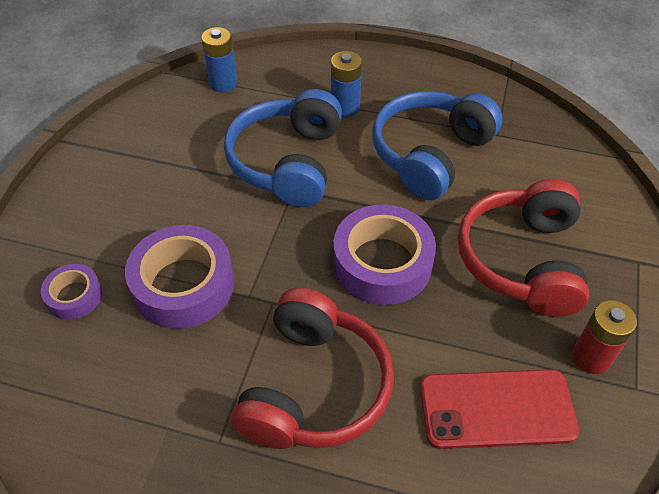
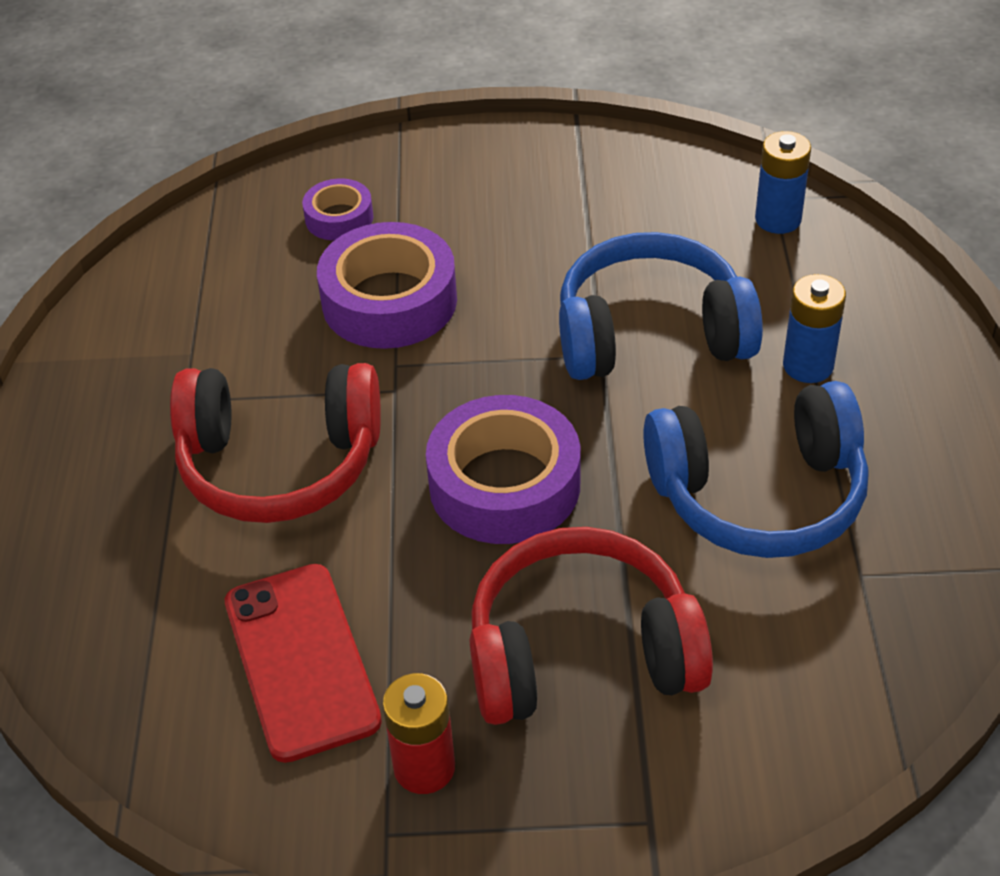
camera: 75 degrees right, 5 degrees down
blue headphones [372,91,503,200] -> blue headphones turned 150 degrees clockwise [643,381,868,558]

